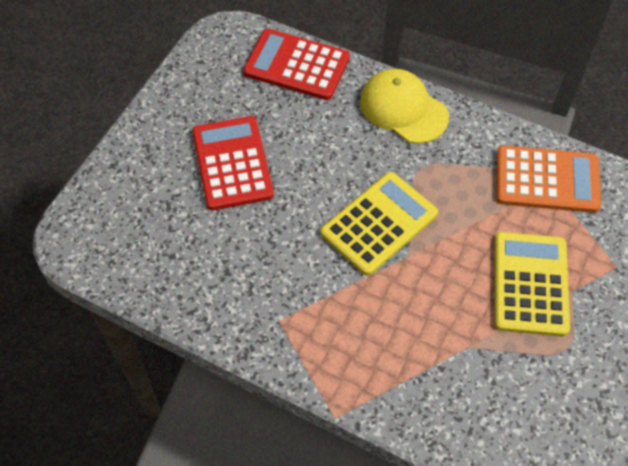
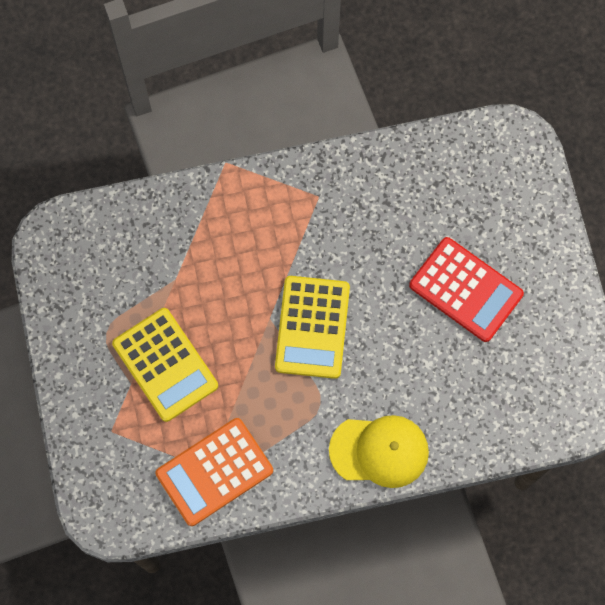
camera: 140 degrees right, 15 degrees up
red calculator [243,29,350,100] -> none

